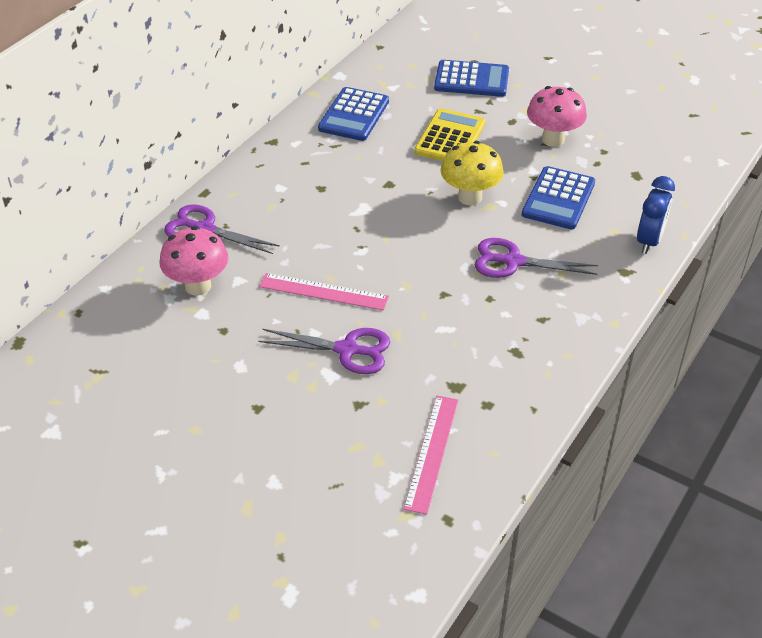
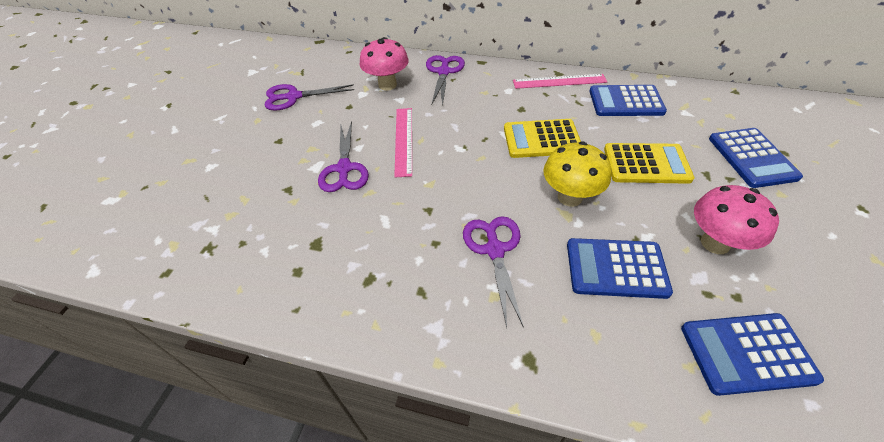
camera: 75 degrees right, 5 degrees up
pink ruler [403,395,458,515] -> pink ruler moved to [513,74,607,89]
blue clock [637,176,675,254] -> none
none -> purple scissors [264,84,354,111]
none -> yellow calculator [504,119,581,158]
none -> blue calculator [681,313,824,396]

